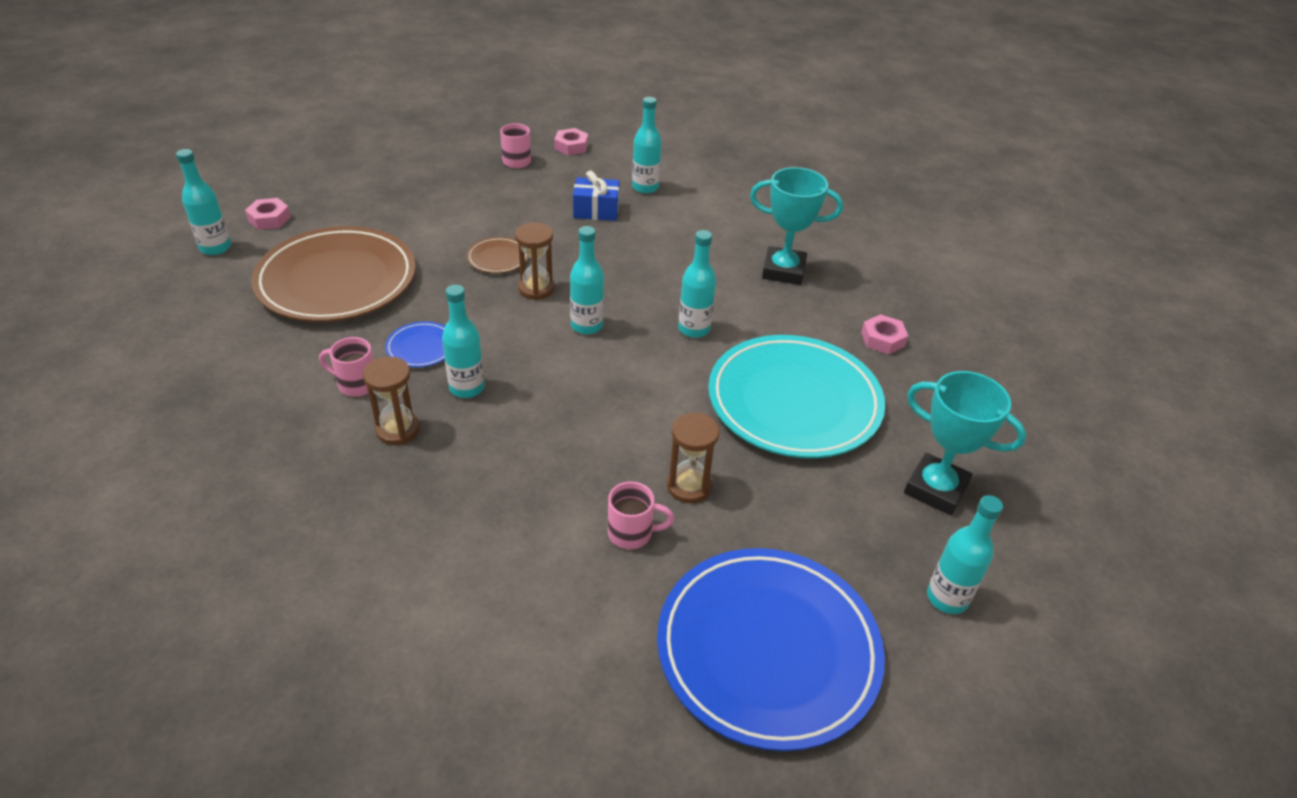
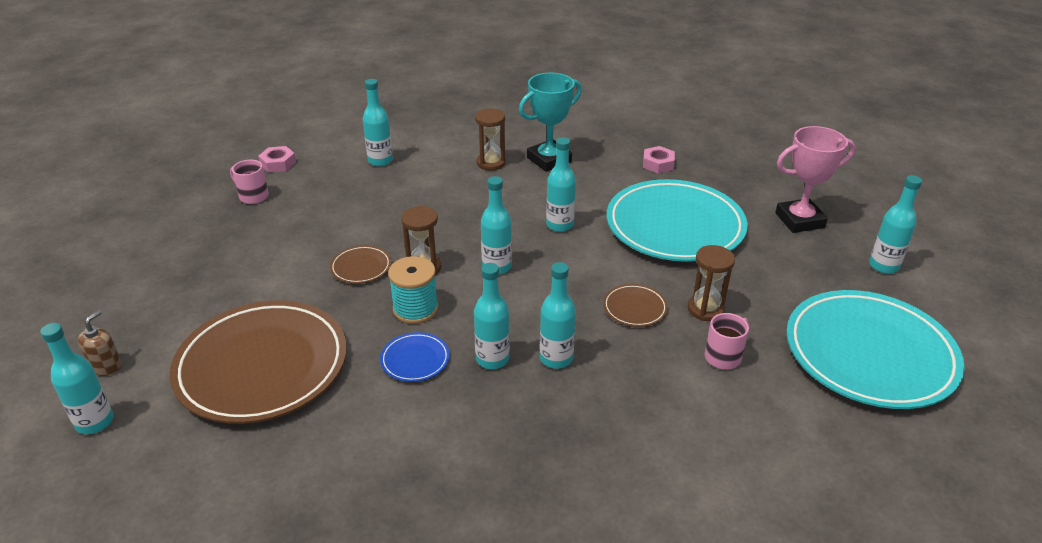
camera: 45 degrees left, 5 degrees down
pink nut [245,198,291,230] -> brown soap dispenser [78,310,122,376]
pink mug [319,337,374,397] -> none
brown hourglass [363,357,420,445] -> brown hourglass moved to [475,108,506,171]
blue gift [573,171,619,221] -> none
blue plate [657,548,885,751] -> turquoise plate [786,290,964,409]
turquoise trophy [904,371,1026,515] -> pink trophy [775,126,855,233]
none -> turquoise spool [388,256,438,324]
none -> turquoise bottle [540,262,576,369]
none -> brown plate [603,284,668,327]

